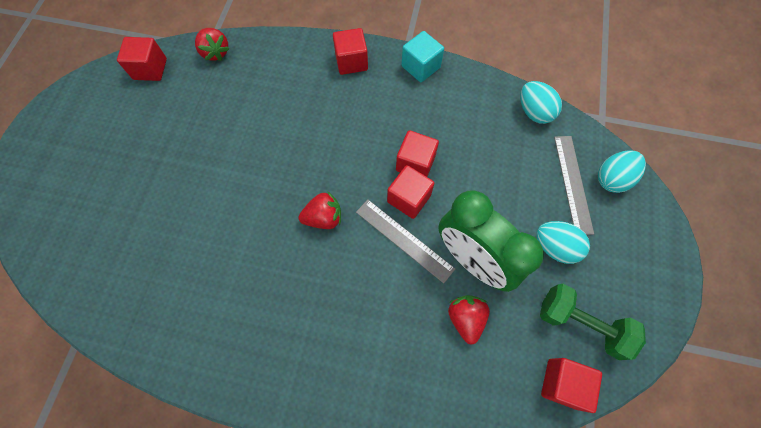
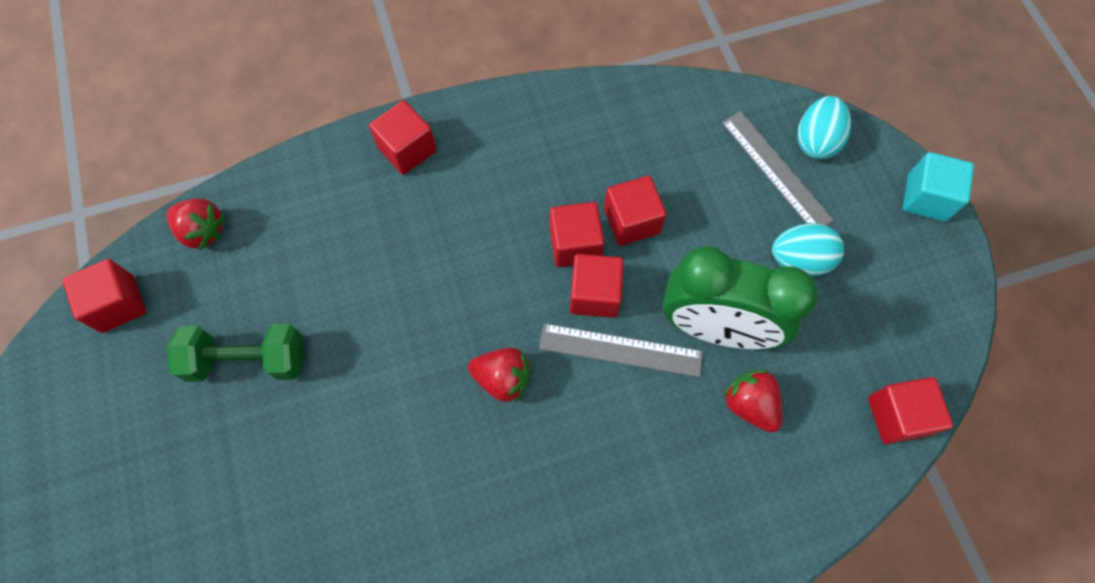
camera: 30 degrees left, 0 degrees up
red strawberry [298,191,341,229] -> red strawberry turned 60 degrees clockwise [468,347,530,403]
turquoise cube [401,31,444,82] -> turquoise cube moved to [903,152,974,222]
turquoise egg [520,81,562,124] -> none
green dumbbell [540,284,646,360] -> green dumbbell moved to [167,324,304,382]
none -> red cube [604,176,667,246]

